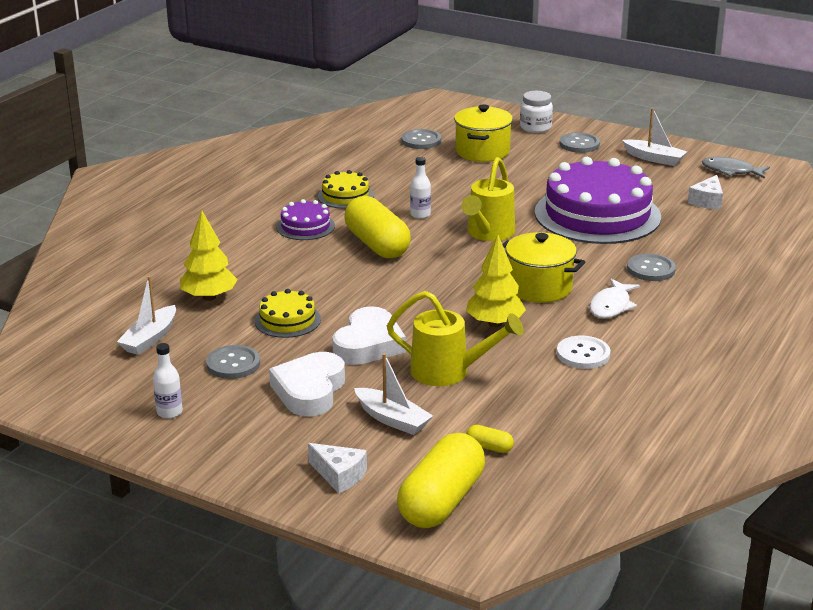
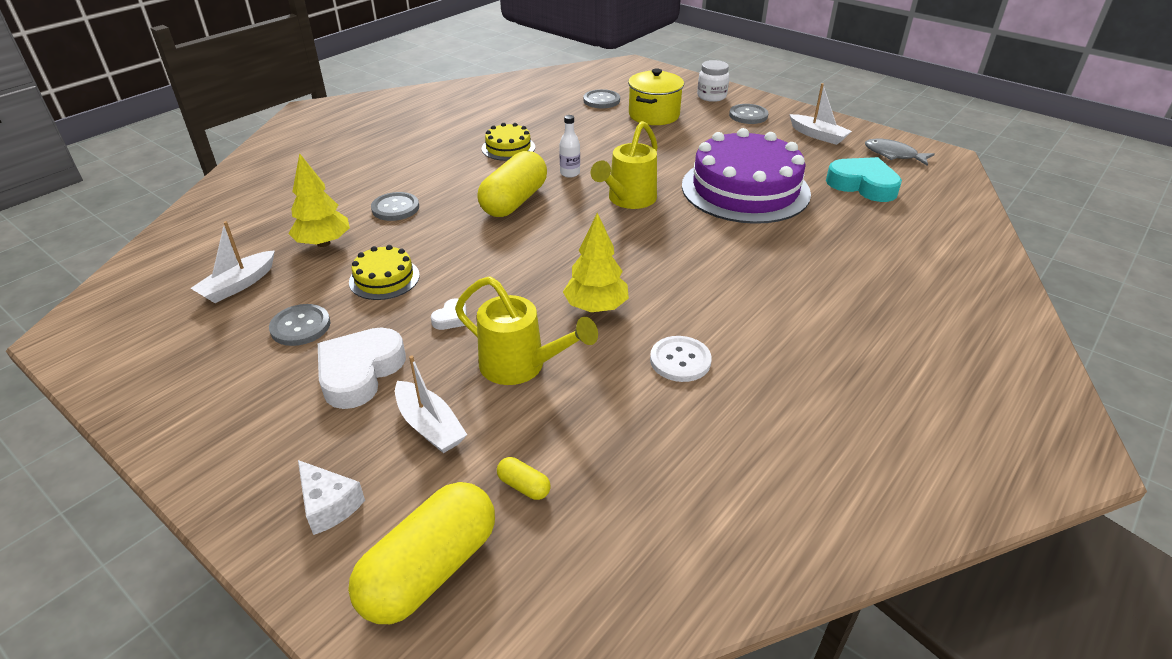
camera: 10 degrees right, 10 degrees up
white bottle [153,343,183,418] -> none
purple cake [276,199,335,240] -> none
white heart [332,306,406,365] -> white heart [431,298,467,330], size x0.46
yellow capsule [345,196,411,258] -> yellow capsule turned 45 degrees clockwise [477,151,547,217]
yellow pot [502,232,585,303] -> none
white fish [590,279,640,318] -> none
grey button [627,253,676,281] -> grey button moved to [371,192,419,221]
white cheese [688,175,723,209] -> turquoise heart [826,157,902,202]

